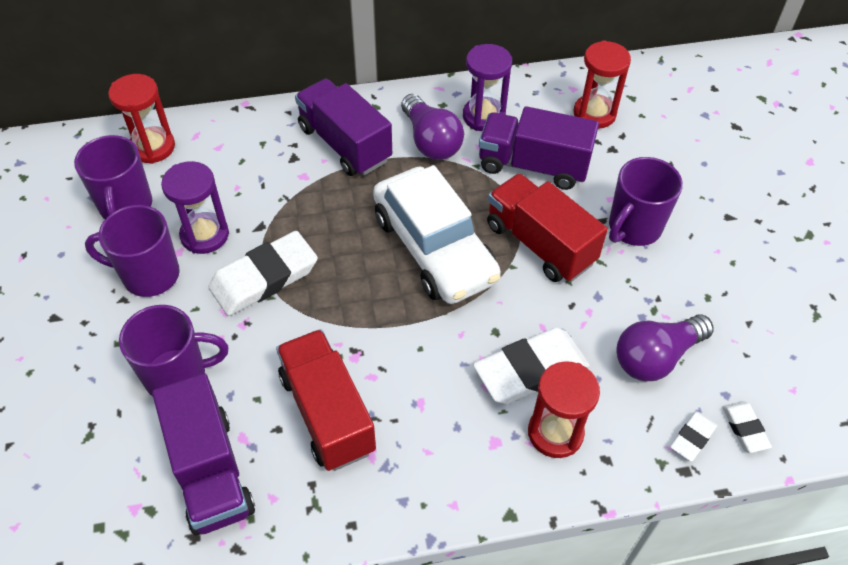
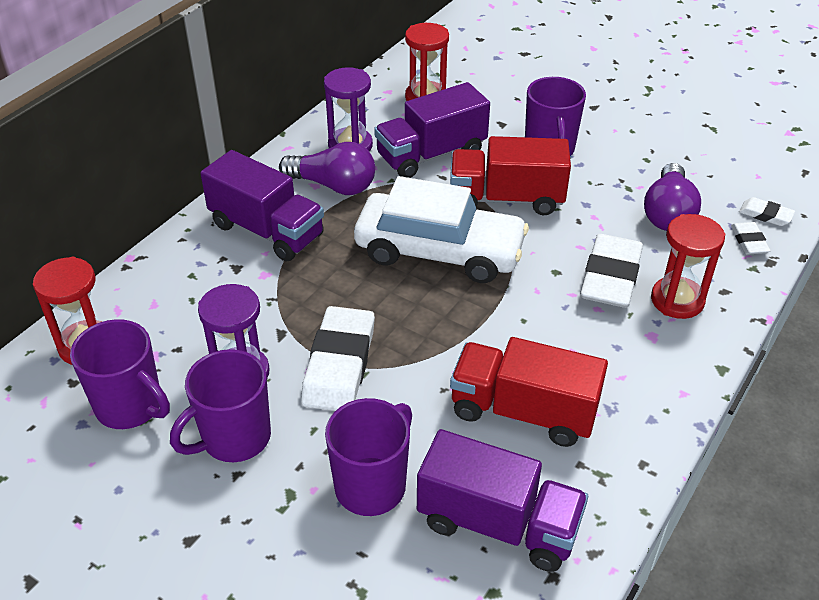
camera: 45 degrees left, 10 degrees down
purple truck [295,79,392,176] -> purple truck turned 150 degrees counterclockwise [200,150,324,262]

